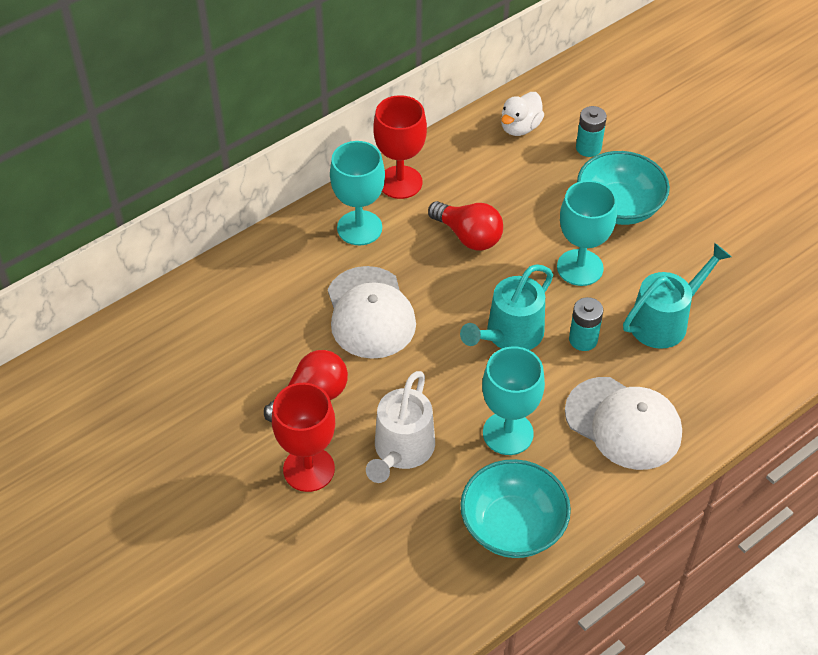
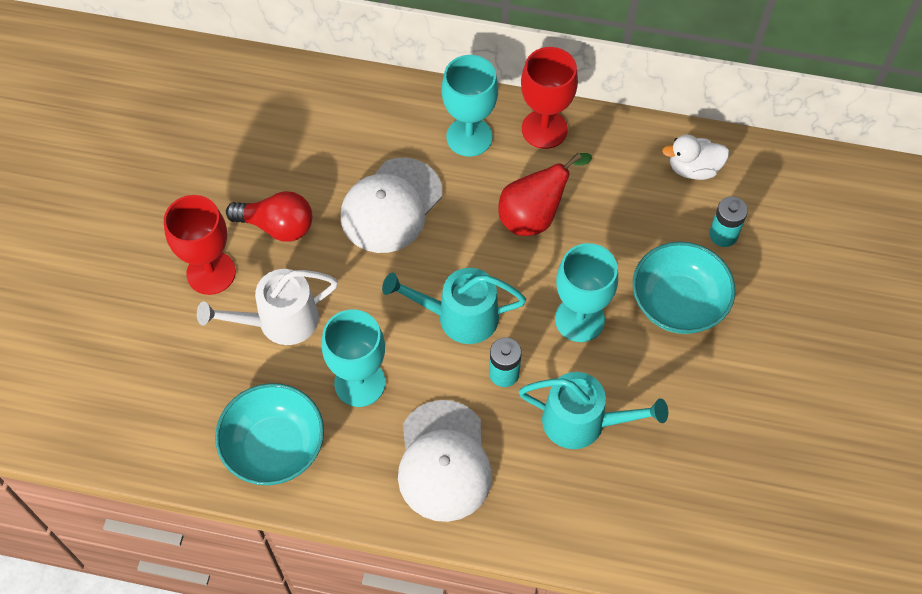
camera: 50 degrees right, 10 degrees up
red light bulb [428,201,503,250] -> red pear [498,153,592,236]

